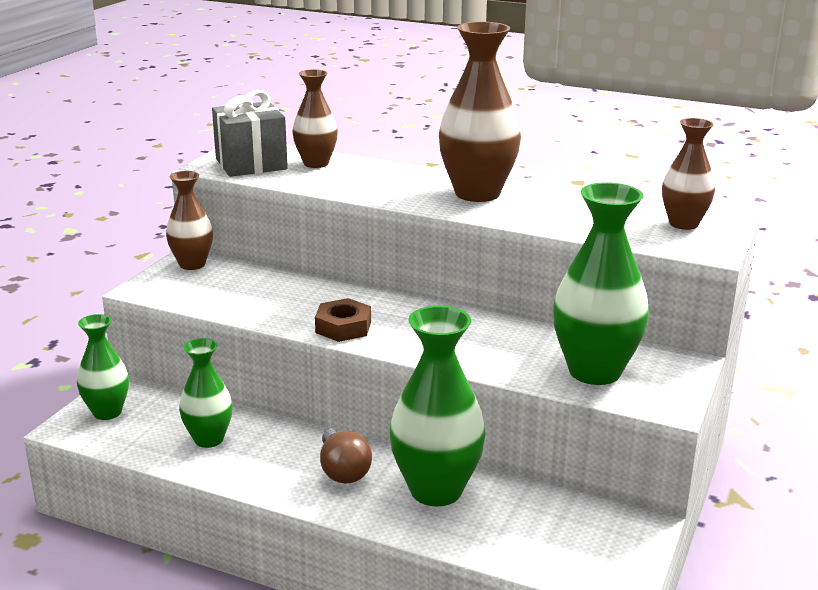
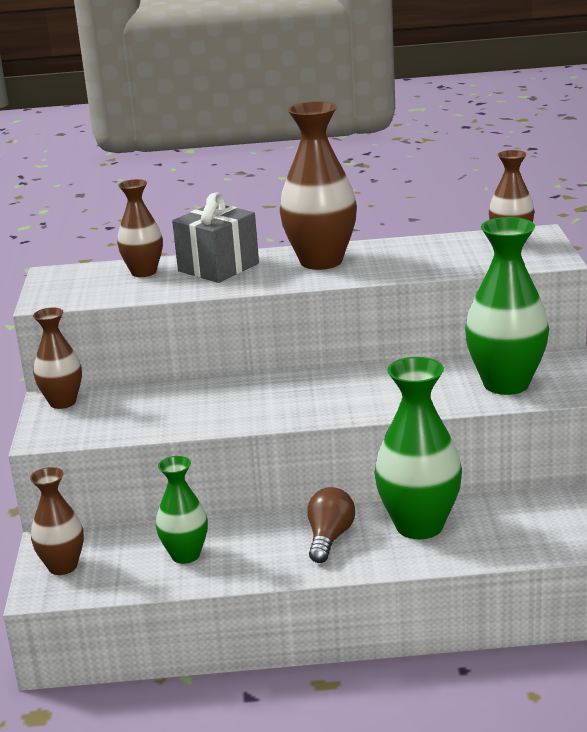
camera: 25 degrees left, 0 degrees up
green vase [77,314,129,420] -> brown vase [30,467,84,575]
grey gift [212,90,288,177] -> grey gift moved to [172,192,259,283]
brown nut [315,298,371,342] -> none
brown light bulb [320,428,372,483] -> brown light bulb turned 120 degrees counterclockwise [307,487,355,563]

